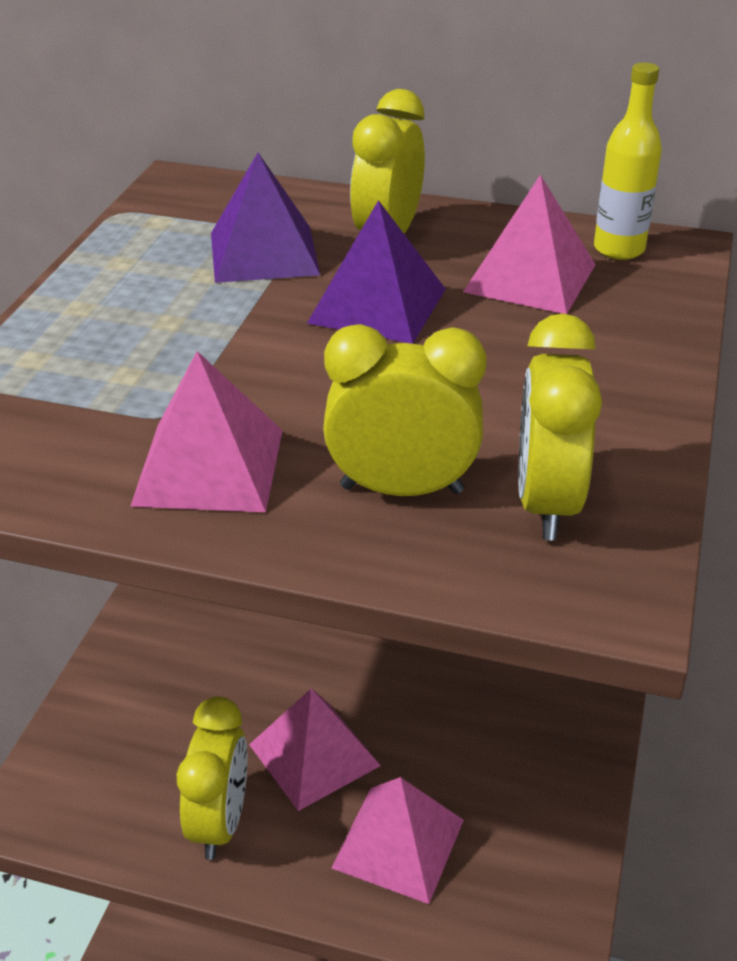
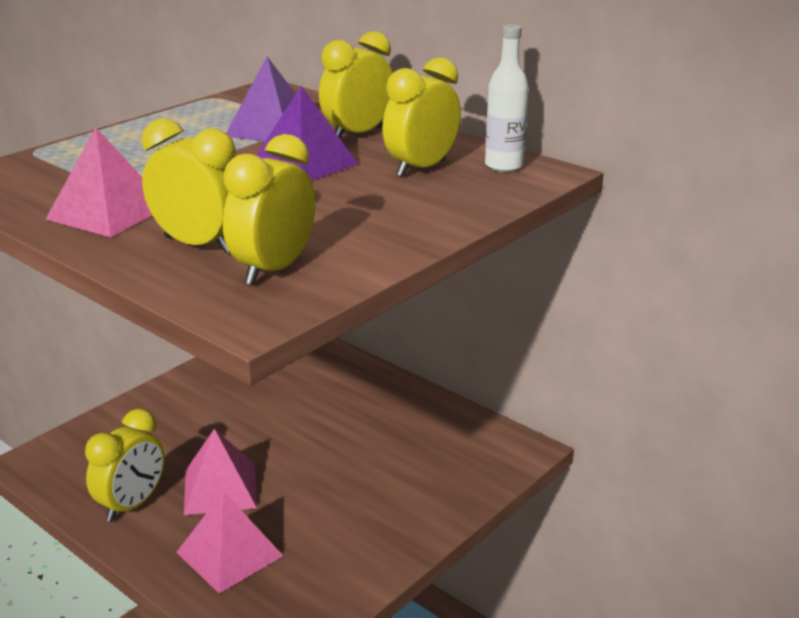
camera: 25 degrees right, 10 degrees down
pink pyramid [463,175,596,314] -> yellow clock [382,57,461,177]
yellow bottle [594,63,662,260] -> white bottle [485,24,529,172]

